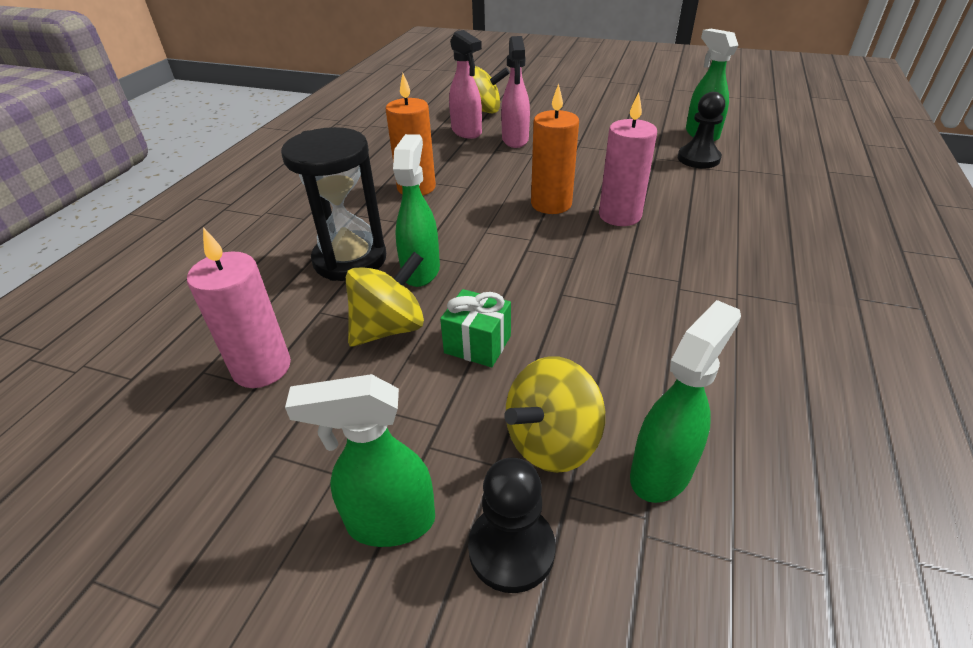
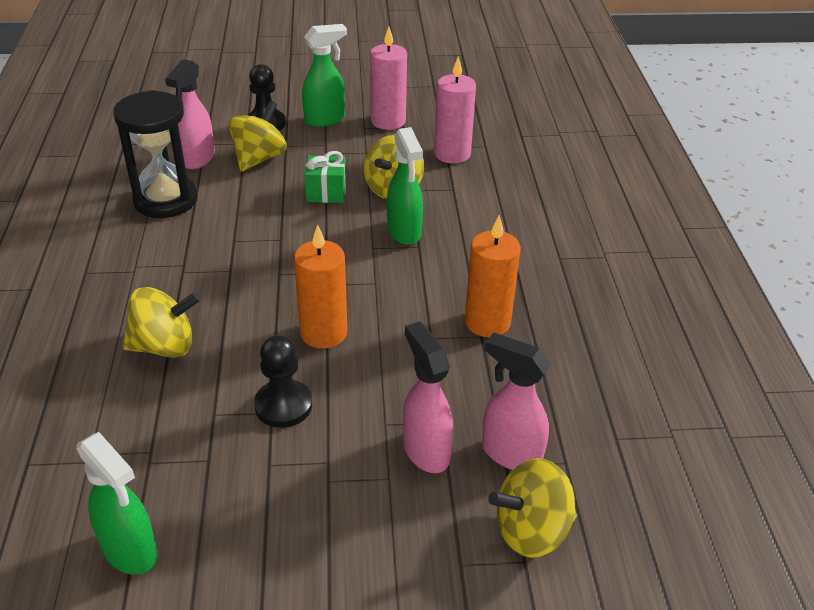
camera: 155 degrees right, 0 degrees up
black hourglass [281,127,386,281] -> black hourglass moved to [113,90,198,218]
pink candle [599,93,657,226] -> pink candle moved to [370,27,407,130]
green spray bottle [630,300,741,503] -> pink spray bottle [165,59,215,169]
black pawn [678,92,725,168] -> black pawn moved to [254,335,312,428]
none -> yellow spinning top [122,287,201,358]

